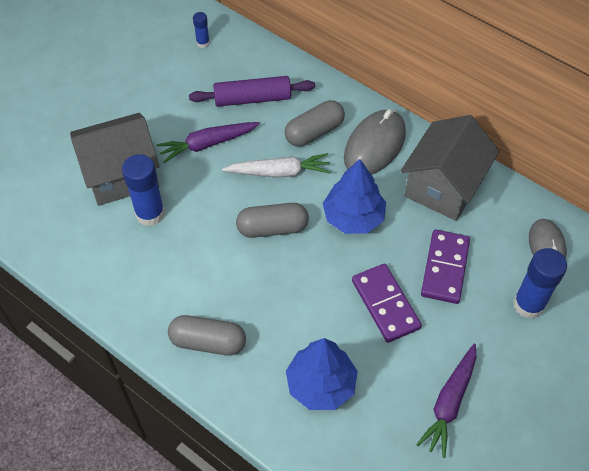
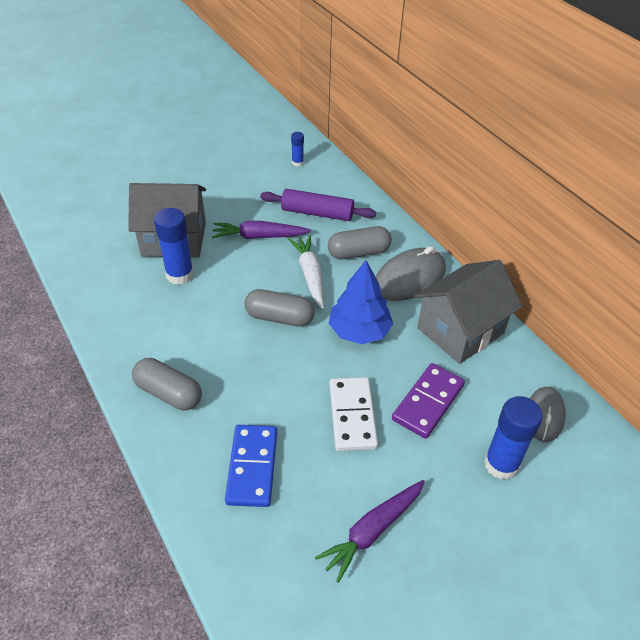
camera: 20 degrees right, 10 degrees down
white carrot [222,153,331,178] -> white carrot turned 120 degrees counterclockwise [288,235,324,309]
blue tree [286,338,358,410] -> blue domino [225,425,277,507]
purple domino [352,264,422,343] -> white domino [330,377,378,451]

